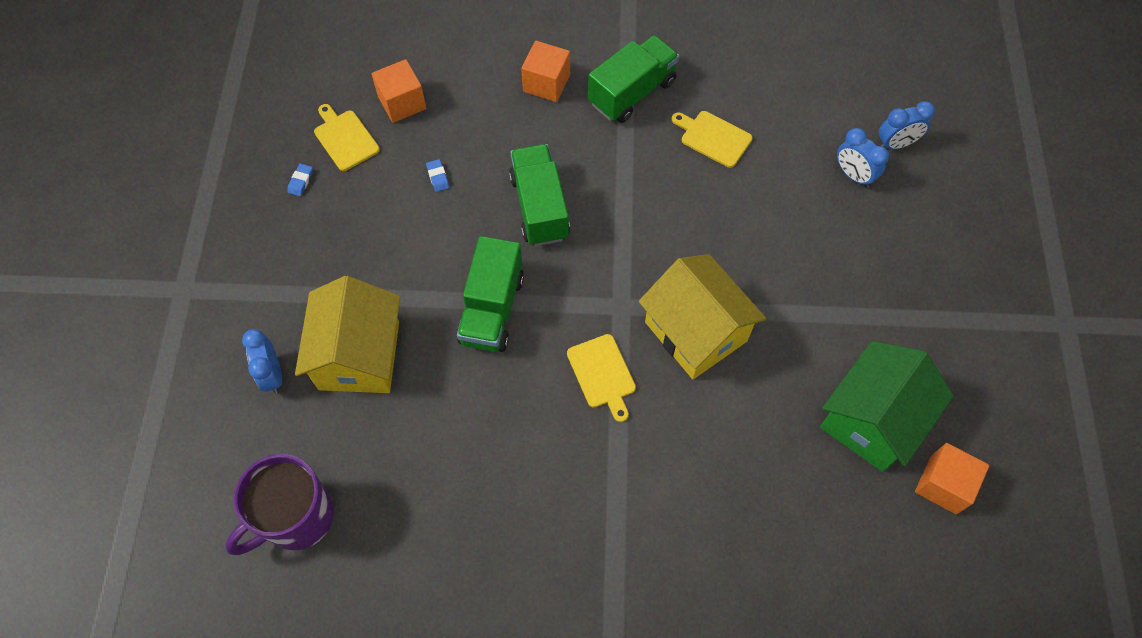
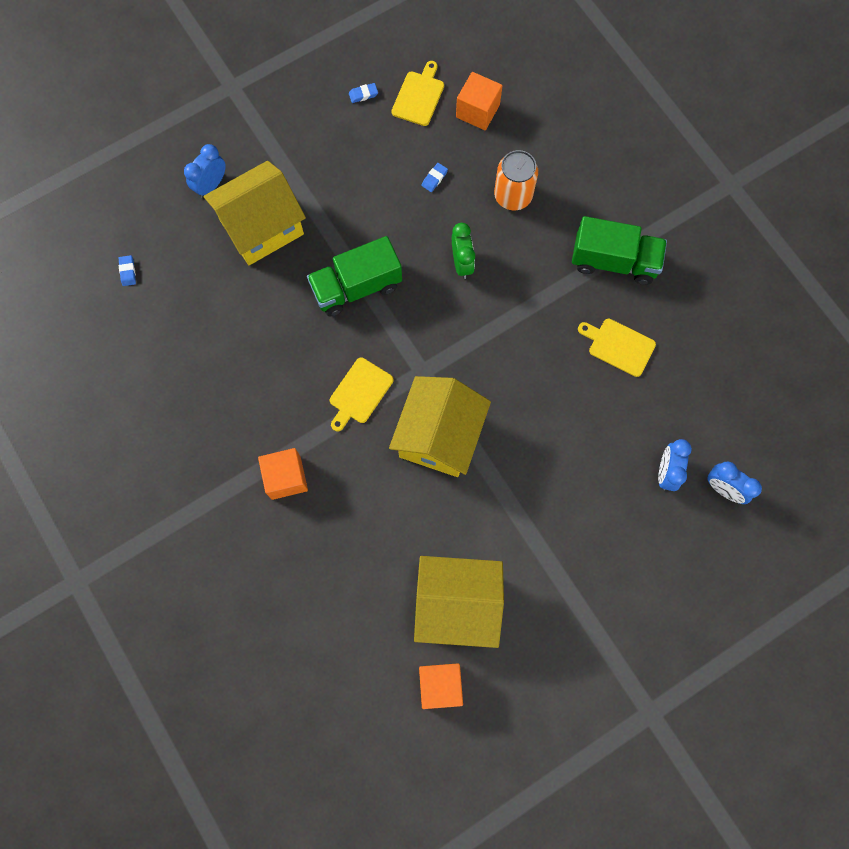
camera: 55 degrees right, 10 degrees up
purple mug [225,454,334,555] -> blue eraser [119,255,136,286]
green truck [509,144,570,246] -> green clock [452,223,475,279]
orange cube [521,41,570,102] -> orange cube moved to [258,448,308,500]
yellow cutting board [672,111,753,168] -> yellow cutting board turned 60 degrees counterclockwise [578,319,656,377]
green house [820,341,954,472] -> yellow house [414,556,504,648]
none -> orange can [494,150,538,211]

